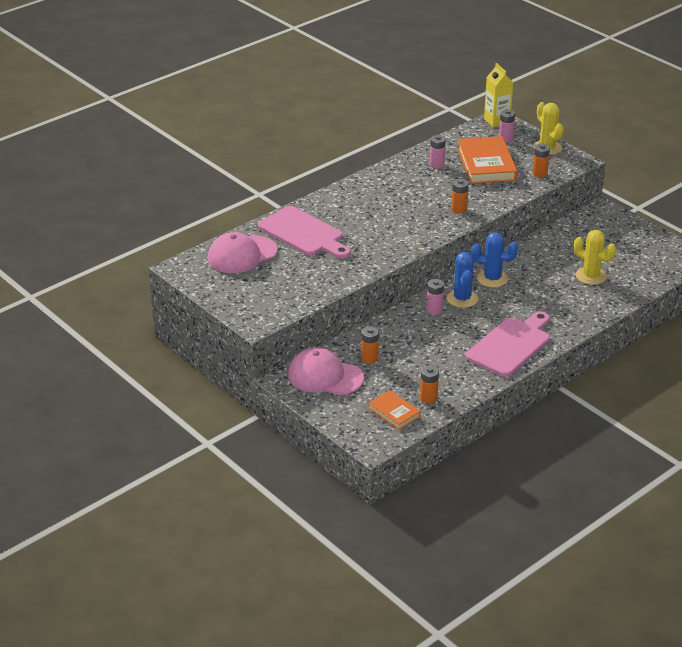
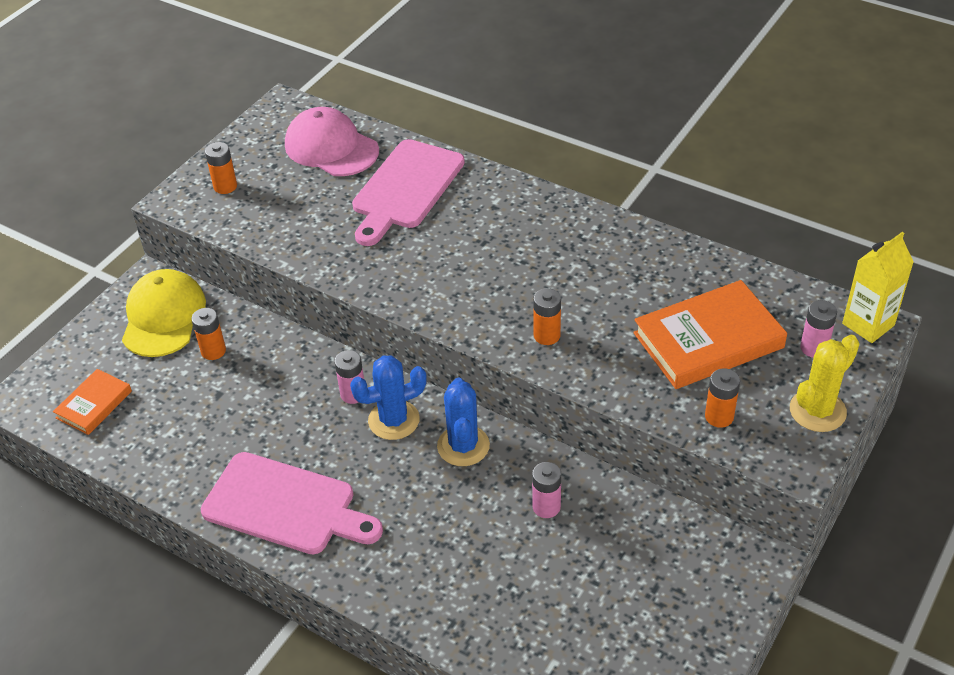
camera: 75 degrees right, 10 degrees up
pink cap [288,347,364,396] -> yellow cap [122,269,206,357]
orange battery [420,366,439,404] -> orange battery moved to [205,142,237,194]
pink battery [430,135,446,168] -> pink battery moved to [532,462,561,518]
yellow cactus [574,230,616,285] -> none

